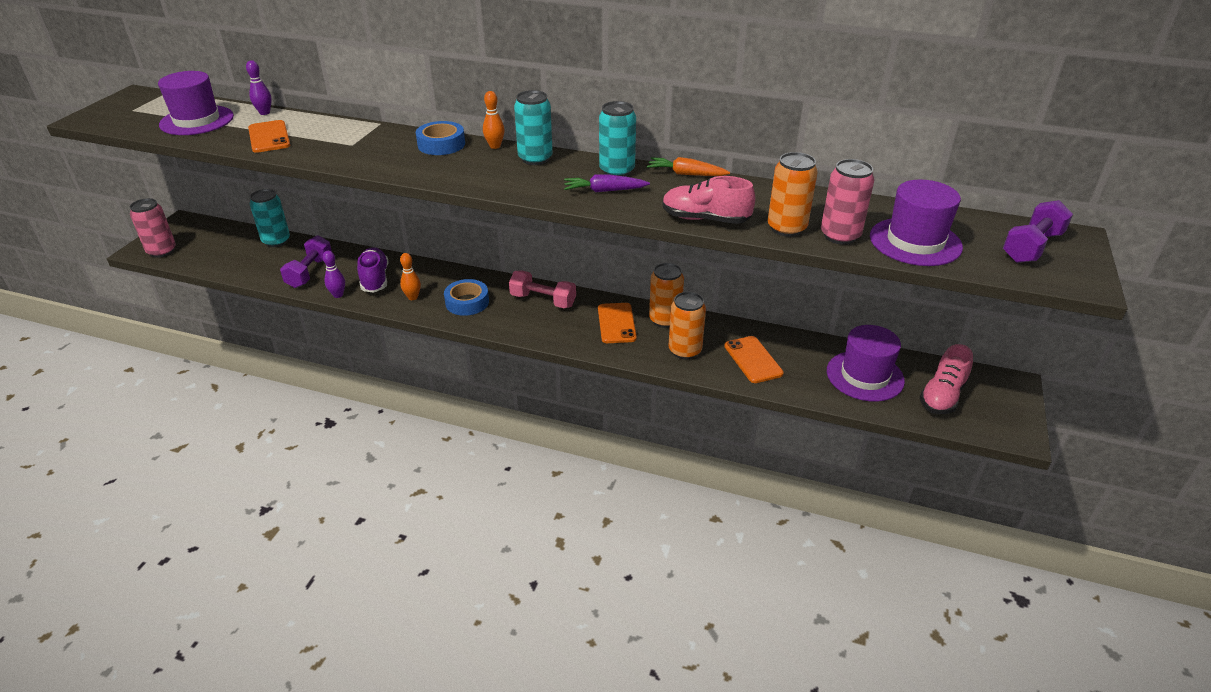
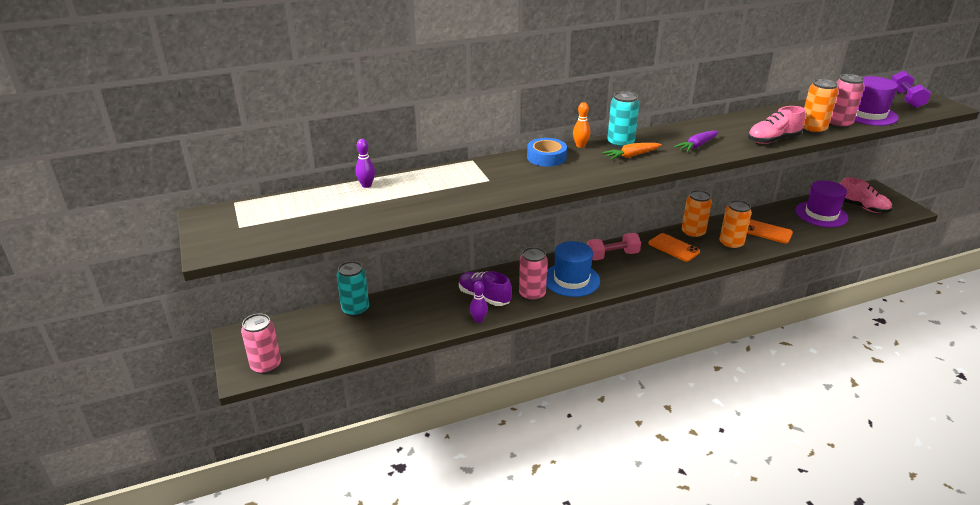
camera: 40 degrees left, 5 degrees down
purple hat [158,71,234,135] -> none
orange phone [248,120,290,153] -> none
purple dumbbell [280,235,332,288] -> none
orange bowling pin [400,253,421,300] -> pink can [519,247,548,301]
blue tape [444,279,489,316] -> blue hat [546,241,600,297]
turquoise can [599,101,636,177] -> none
orange carrot [647,157,730,176] -> orange carrot moved to [602,143,662,160]
pink shoe [920,344,973,414] -> pink shoe turned 45 degrees counterclockwise [840,177,892,213]

